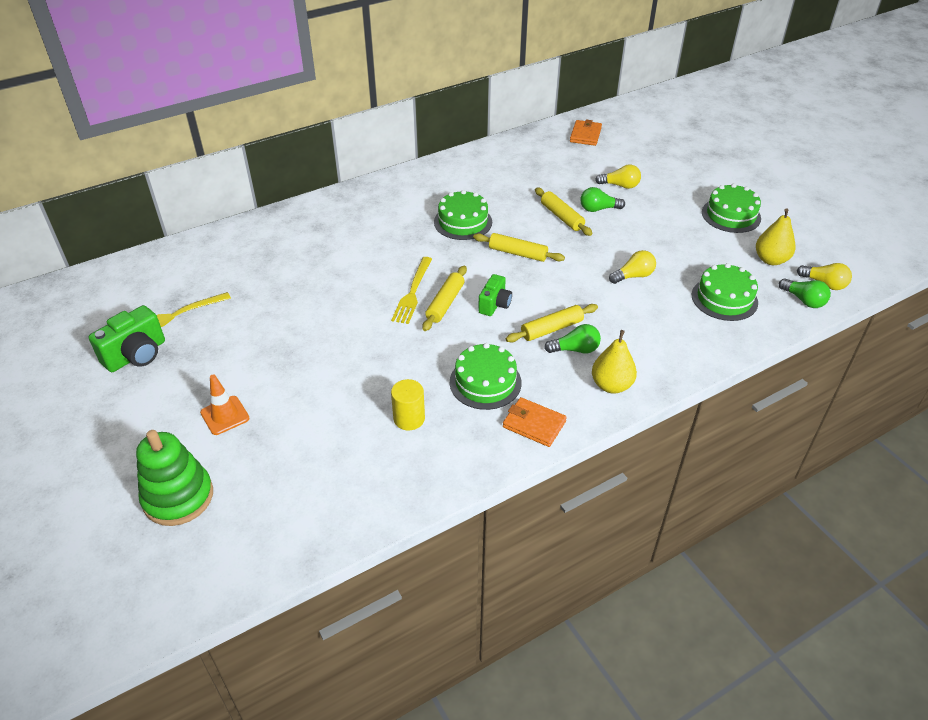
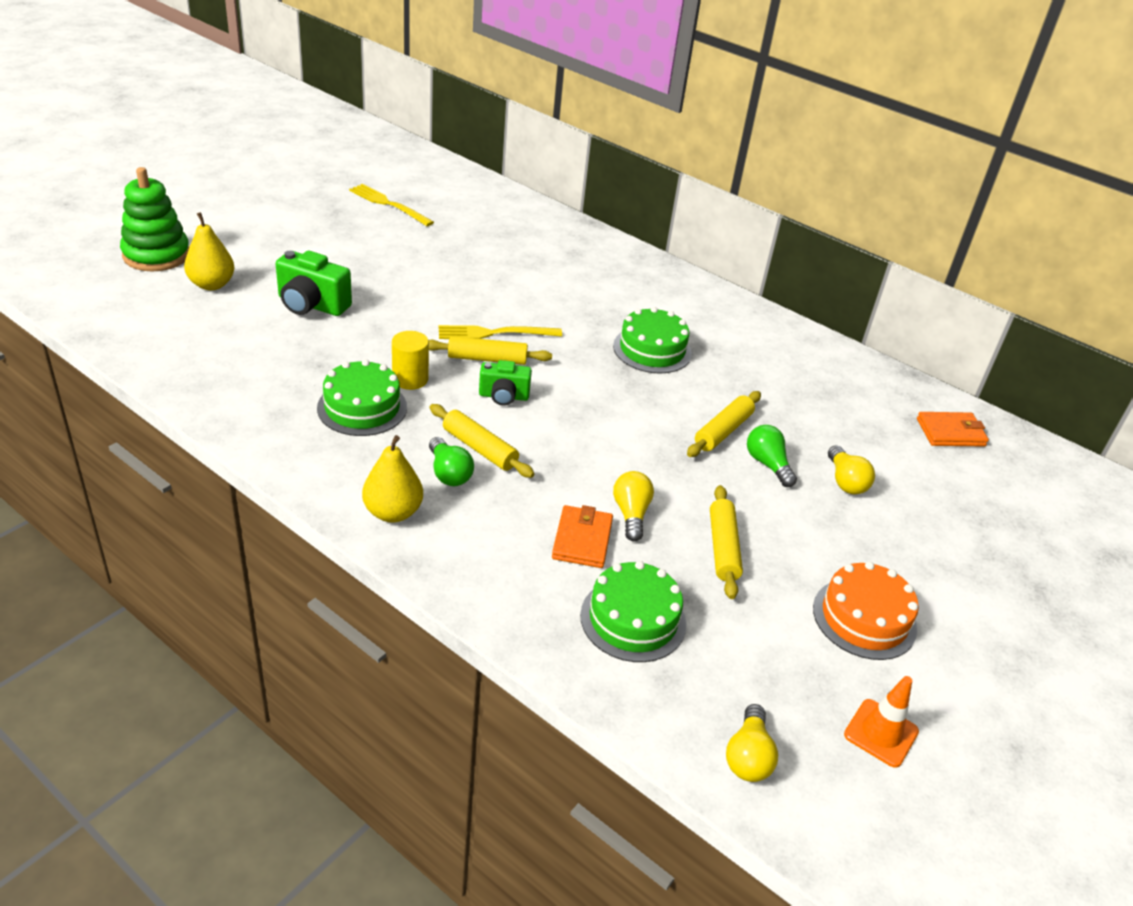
camera: 65 degrees right, 5 degrees down
green camera [89,305,165,372] -> green camera moved to [276,251,352,316]
orange traffic cone [200,375,249,435] -> orange traffic cone moved to [844,676,919,768]
yellow cylinder [391,379,425,430] -> yellow cylinder moved to [392,331,429,390]
yellow rolling pin [473,233,565,262] -> yellow rolling pin moved to [710,485,743,599]
orange wallet [503,397,567,447] -> orange wallet moved to [552,505,613,568]
yellow light bulb [609,250,656,284] -> yellow light bulb turned 135 degrees counterclockwise [613,471,654,542]
green cake [702,183,761,233] -> orange cake [813,562,919,660]
yellow pear [756,208,795,265] -> yellow pear moved to [184,212,234,290]
green light bulb [779,278,831,308] -> none

